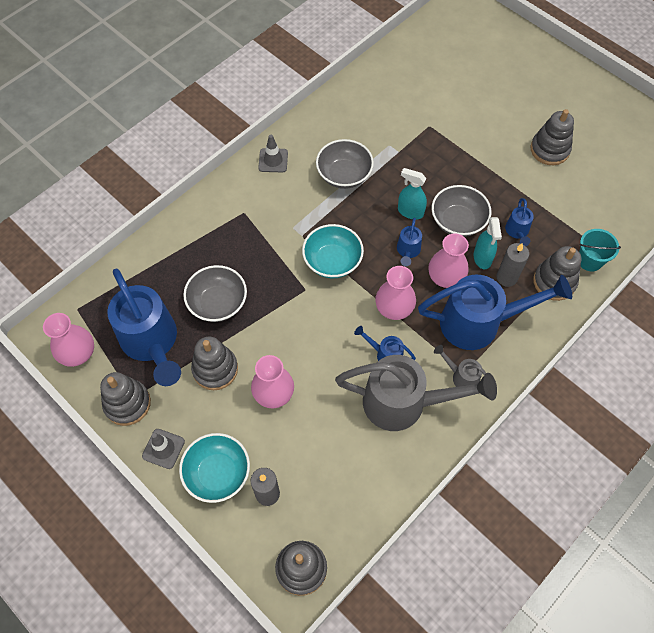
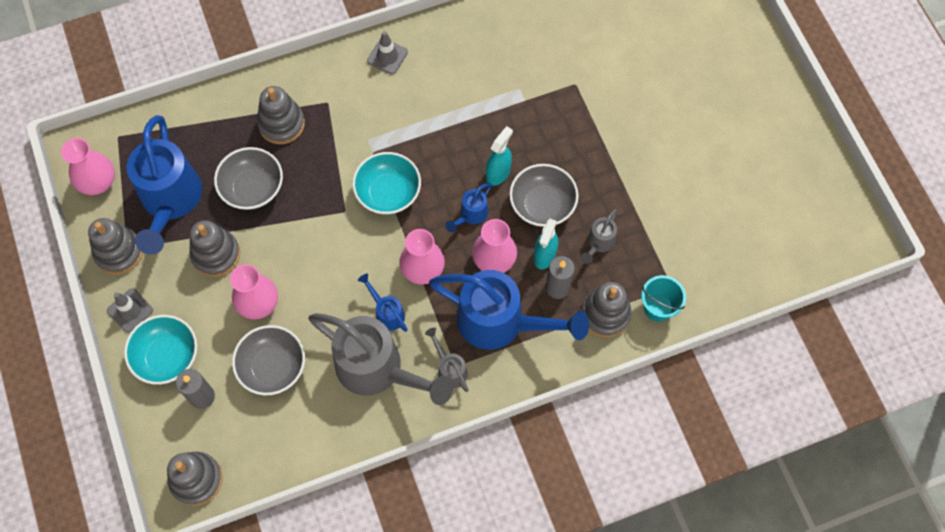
camera: 25 degrees right, 5 degrees up
grey bowl [316,139,374,189] -> grey bowl moved to [232,325,305,395]
turquoise spray bottle [398,168,427,220] -> turquoise spray bottle turned 75 degrees clockwise [486,126,513,186]
blue watering can [505,198,534,246] -> grey watering can [581,209,617,264]
grey stacking toy [530,109,574,165] -> grey stacking toy moved to [257,86,305,144]

